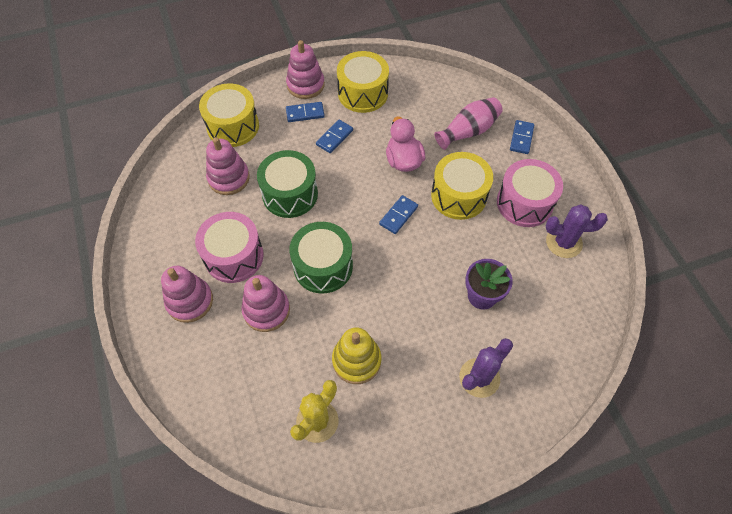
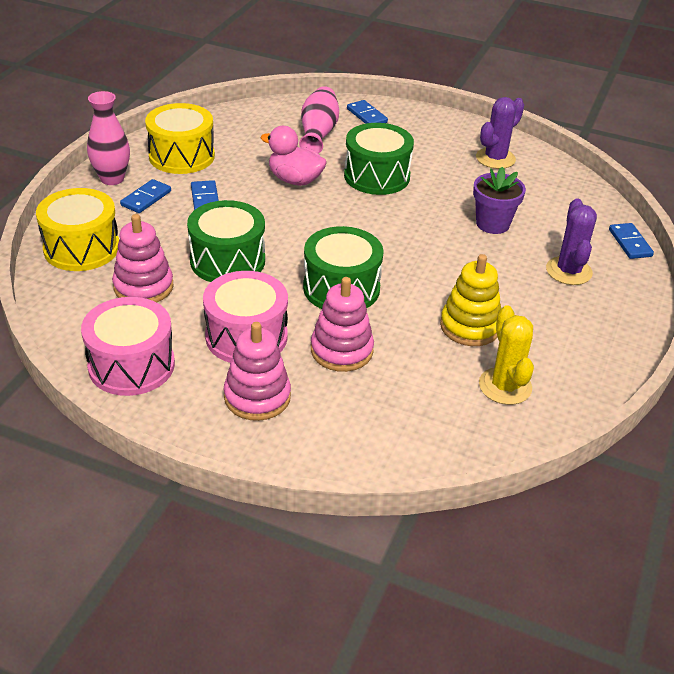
camera: 50 degrees left, 20 degrees down
pink stacking toy [286,40,325,99] -> pink vase [87,91,130,185]
blue domino [379,195,418,234] -> blue domino moved to [609,223,654,259]
yellow drum [431,152,493,220] -> green drum [344,123,414,195]
pink drum [497,159,563,227] -> pink drum moved to [81,297,175,396]

